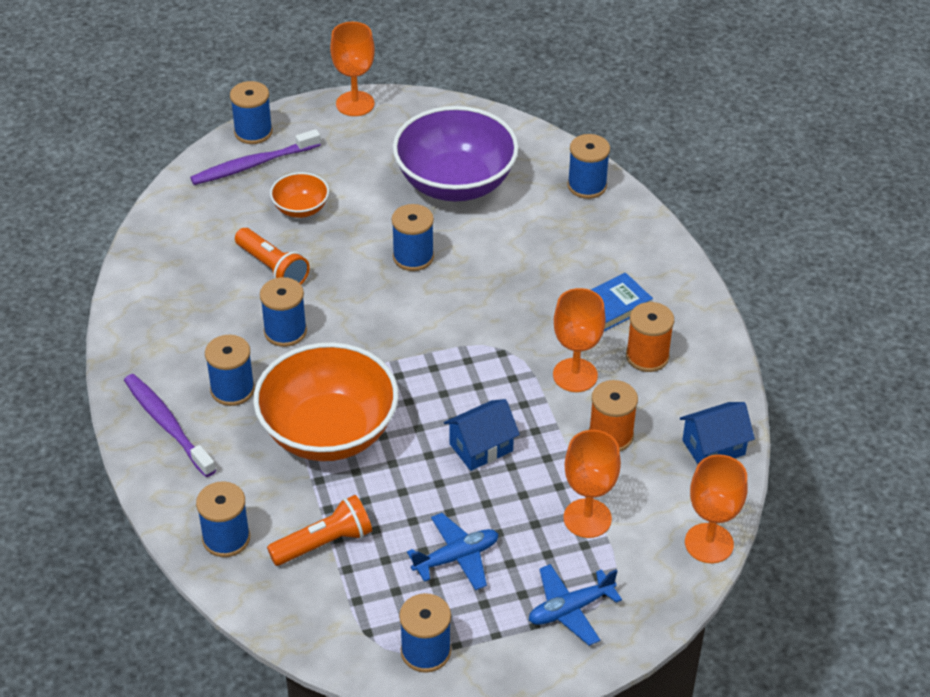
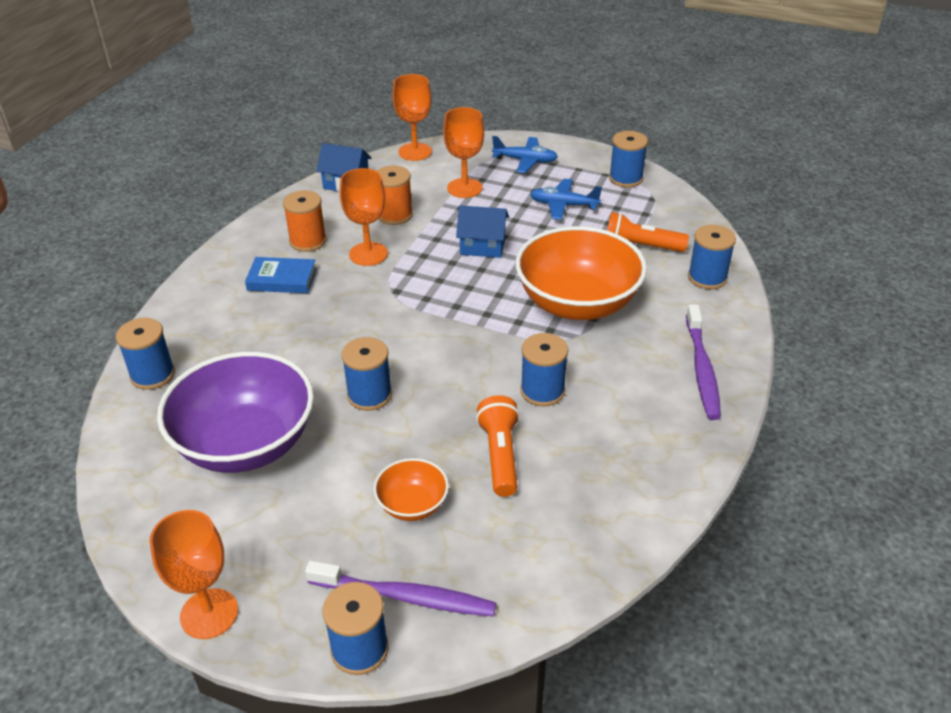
camera: 140 degrees left, 5 degrees down
blue spool [205,335,255,406] -> none

